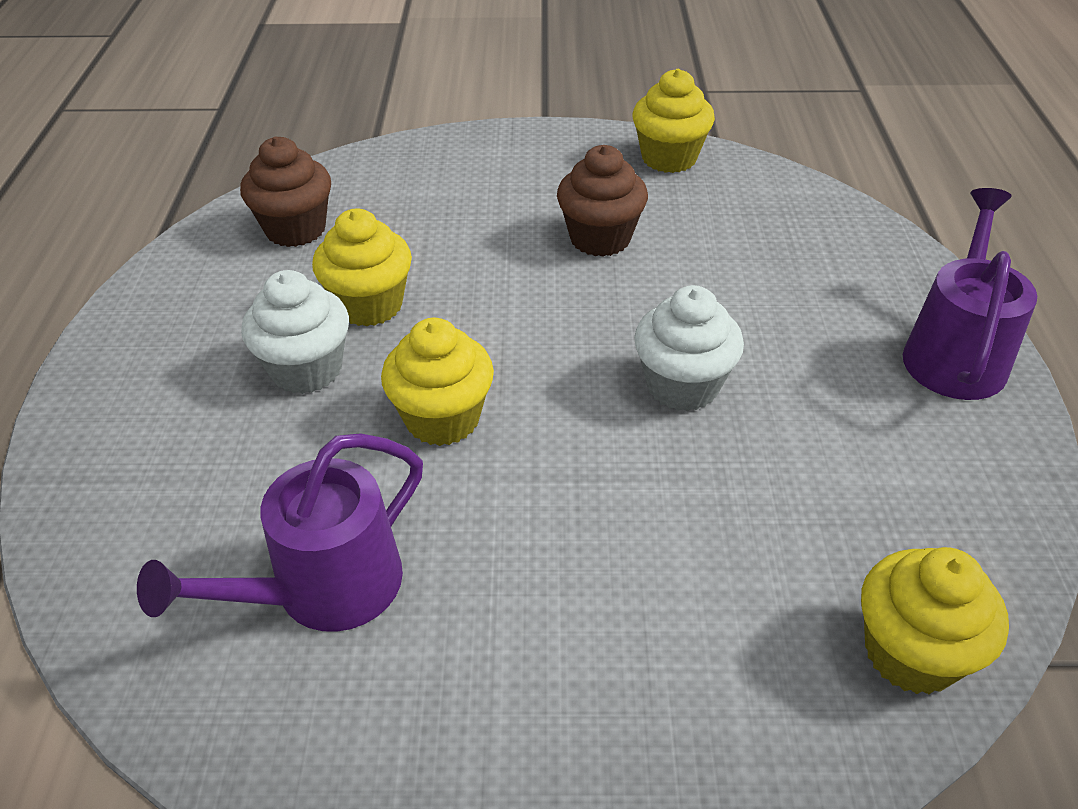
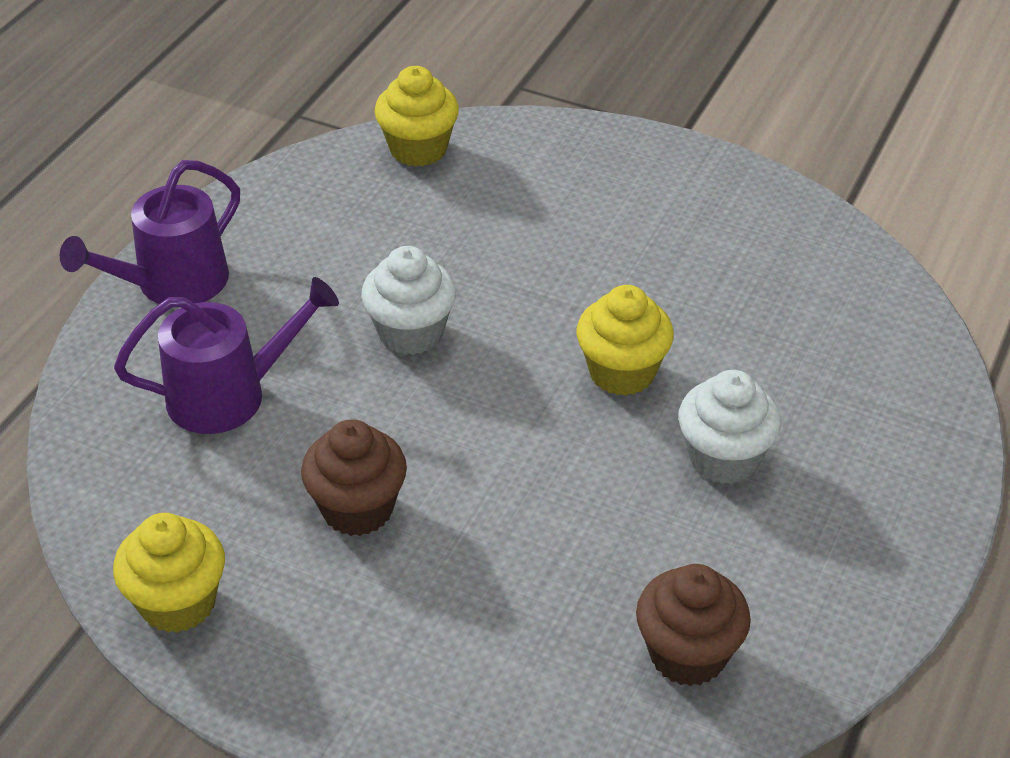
camera: 155 degrees left, 0 degrees up
purple watering can [137,433,423,632] -> purple watering can moved to [114,277,339,434]
yellow cupcake [312,209,412,327] -> none

